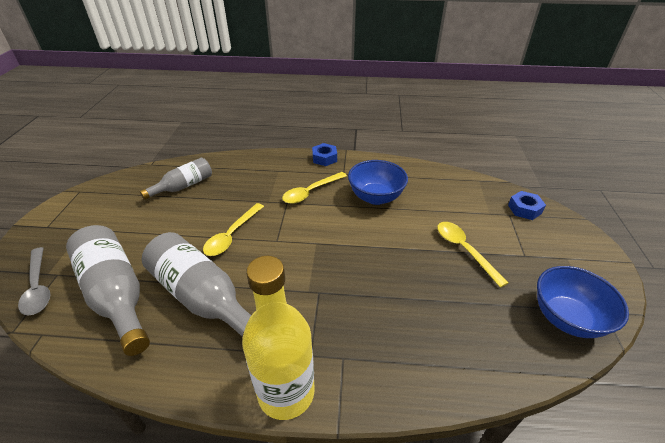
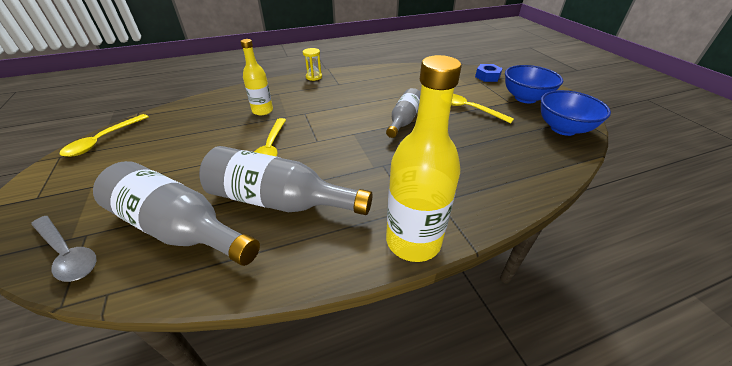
camera: 25 degrees left, 0 degrees up
grey bottle [140,158,212,200] -> grey bottle moved to [386,88,421,138]
yellow spoon [282,172,347,204] -> yellow spoon moved to [60,114,148,157]
blue nut [312,143,337,166] -> yellow hourglass [303,48,322,81]
blue bowl [348,160,408,205] -> blue bowl moved to [505,65,563,103]
none -> yellow bottle [240,39,273,115]

